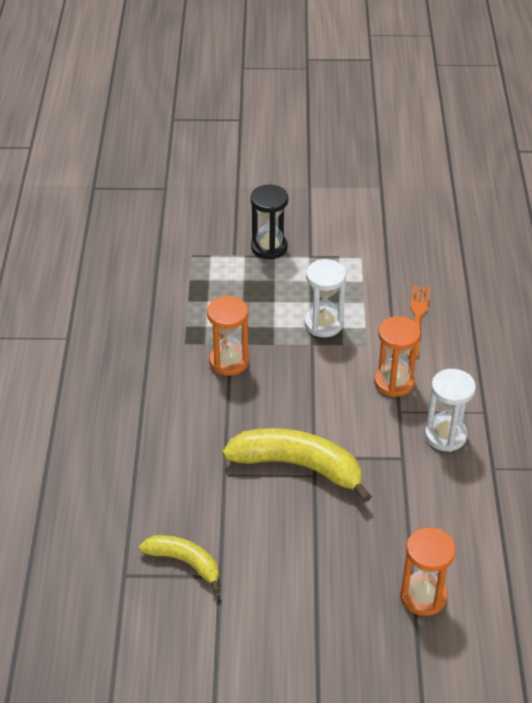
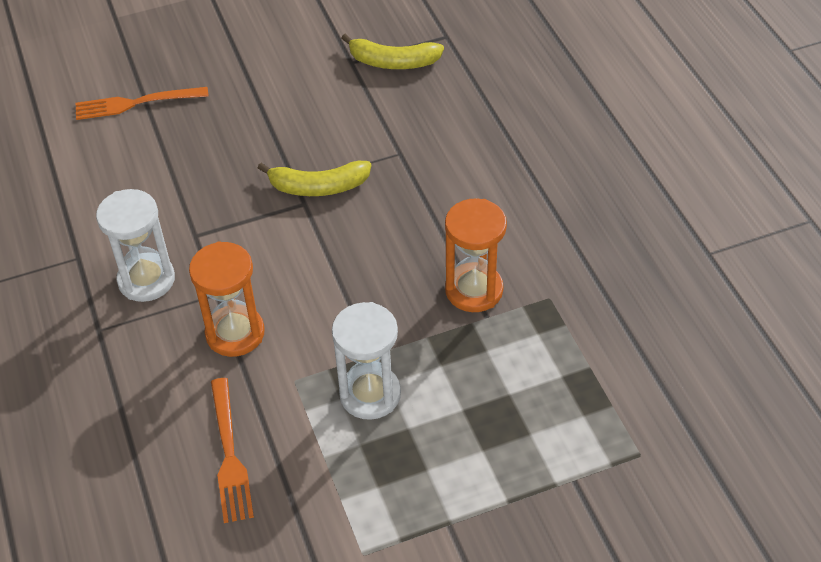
camera: 160 degrees right, 5 degrees up
yellow banana [222,428,372,503] -> yellow banana [258,161,371,196], size x0.59
black hourglass [251,185,288,260] -> none
orange hourglass [400,527,456,616] -> orange fork [76,87,209,120]

